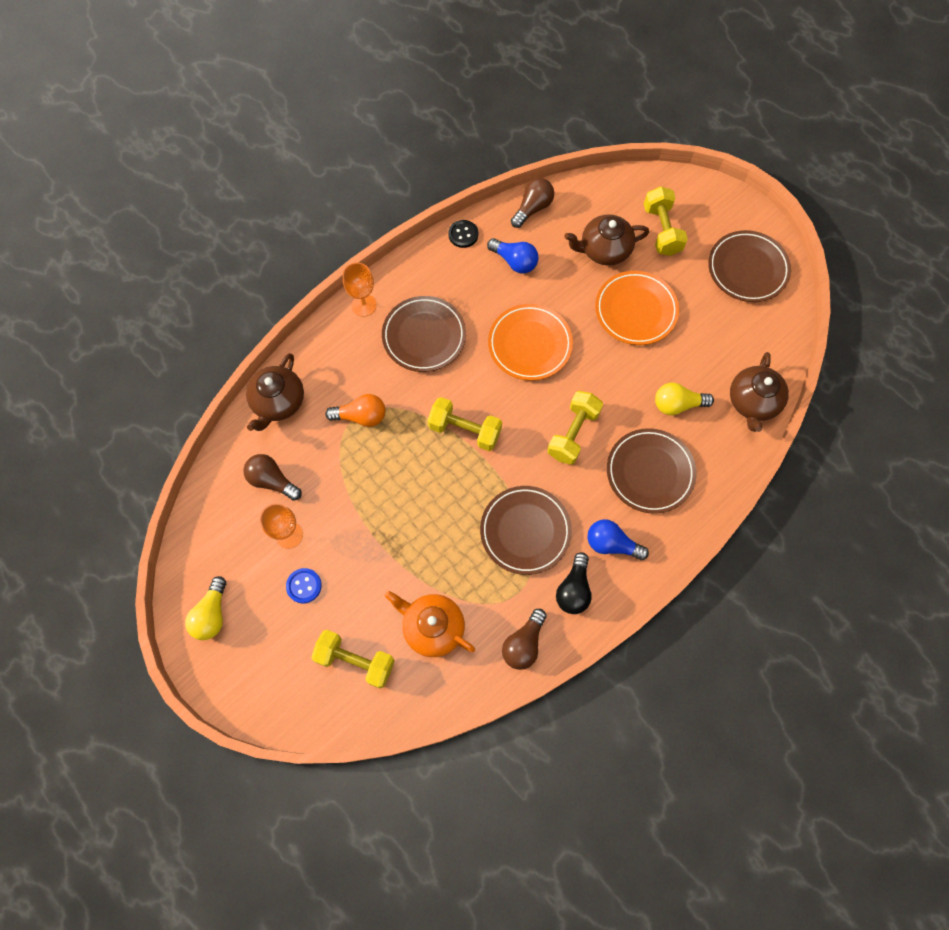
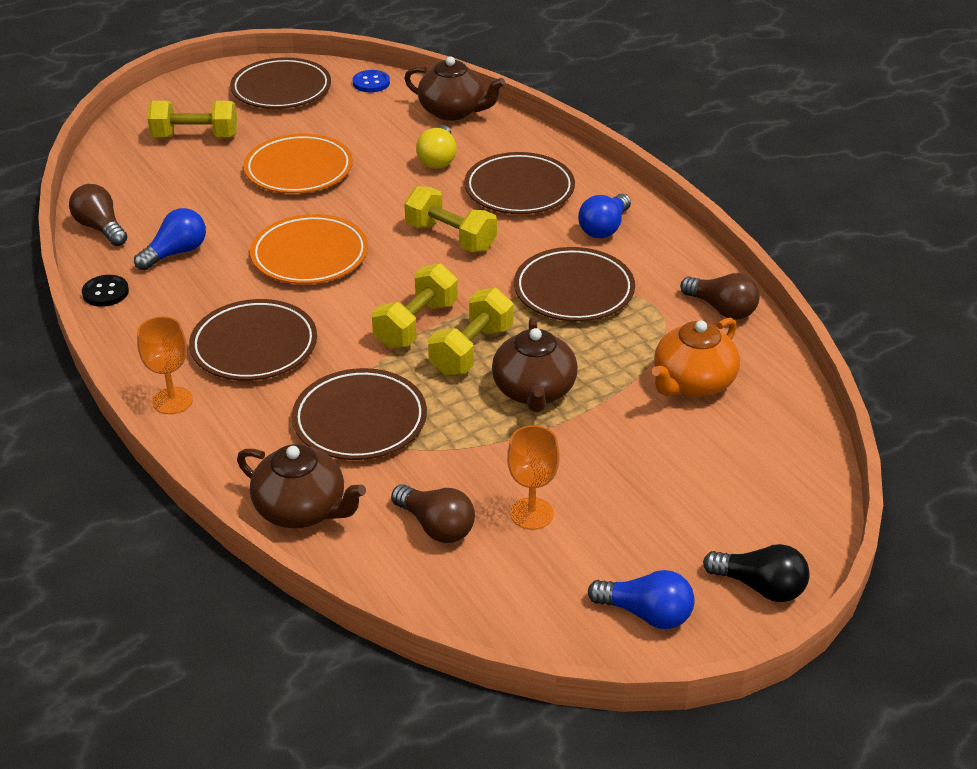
camera: 80 degrees left, 30 degrees down
yellow light bulb [185,576,226,640] -> blue light bulb [588,570,695,629]
brown light bulb [243,454,302,501] -> brown light bulb turned 90 degrees counterclockwise [391,484,475,543]
blue button [286,568,322,603] -> blue button moved to [353,70,390,92]
yellow dumbbell [311,630,395,688] -> yellow dumbbell moved to [428,288,513,376]
orange light bulb [325,394,386,427] -> brown plate [292,368,427,460]
black light bulb [556,552,592,614] -> black light bulb moved to [703,544,810,602]
brown teapot [564,214,649,266] -> brown teapot moved to [492,317,578,412]

